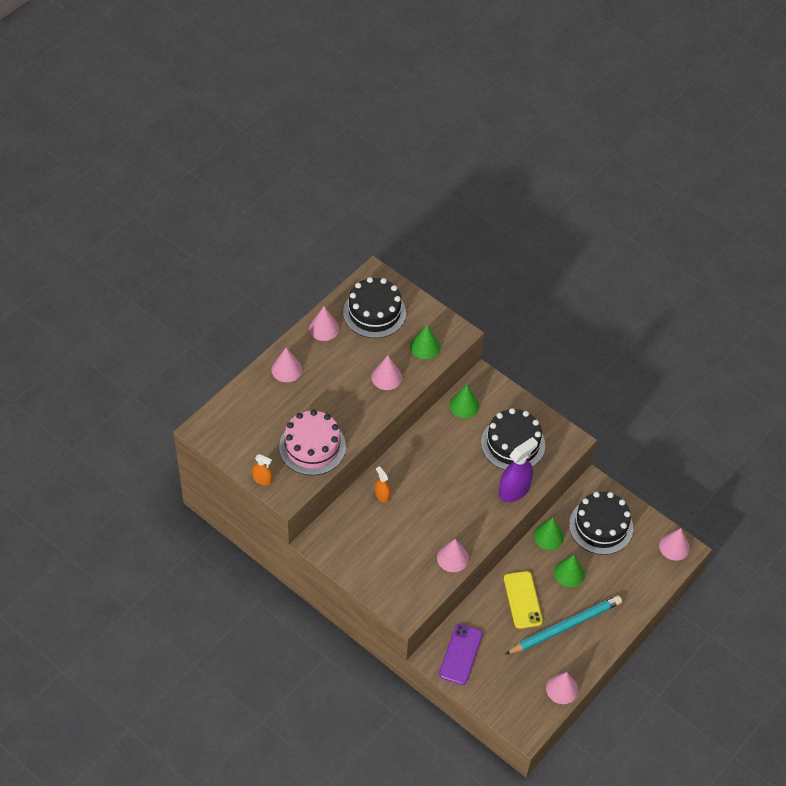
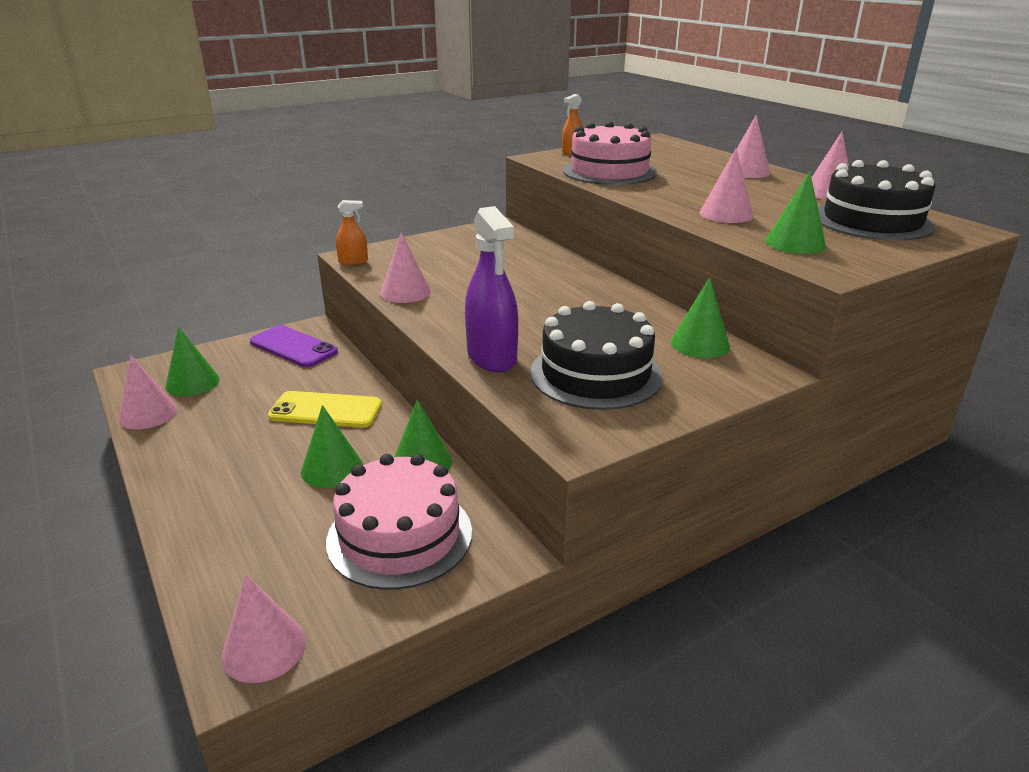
camera: 110 degrees right, 25 degrees down
orange spray bottle [375,466,391,503] -> orange spray bottle moved to [336,200,368,265]
turquoise pencil [505,595,622,655] -> none
black cake [569,492,633,555] -> pink cake [326,454,472,590]
none -> green cone [165,326,220,396]

